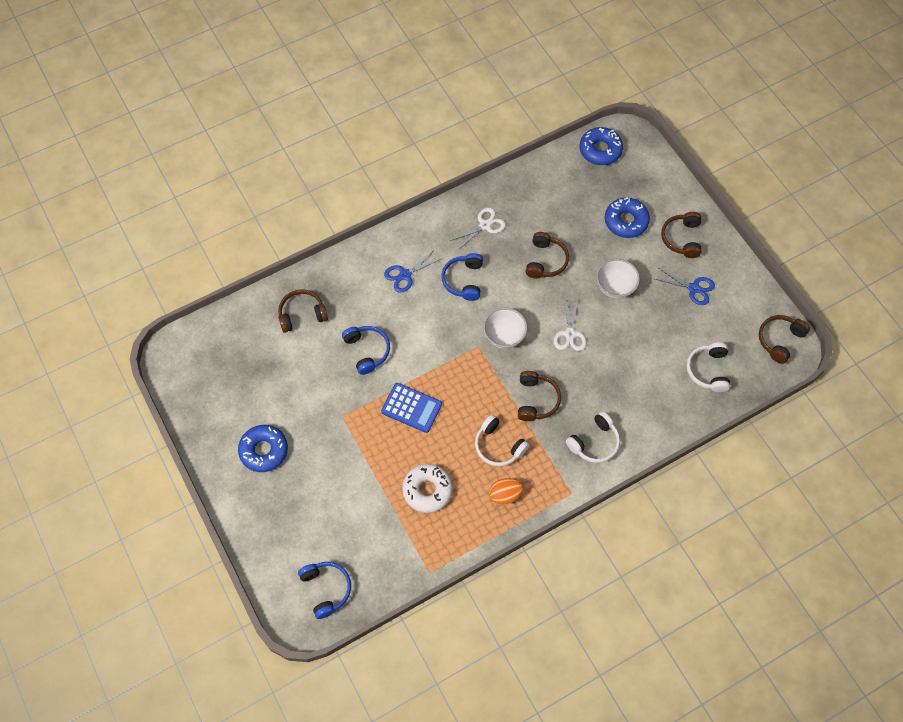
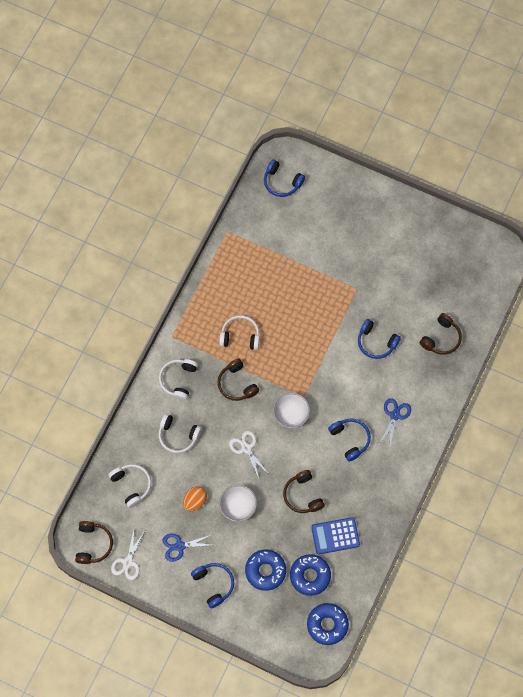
camera: 145 degrees right, 5 degrees up
blue donut [238,425,288,472] -> blue donut moved to [290,554,331,596]
blue calculator [381,383,442,433] -> blue calculator moved to [311,517,360,554]
white donut [402,464,453,513] -> none
white scissors [450,208,506,250] -> white scissors moved to [111,530,145,580]
orange egg [489,478,523,505] -> orange egg moved to [183,486,207,511]
brown headphones [661,212,701,258] -> blue headphones [191,563,234,608]
none -> white headphones [158,414,202,453]

